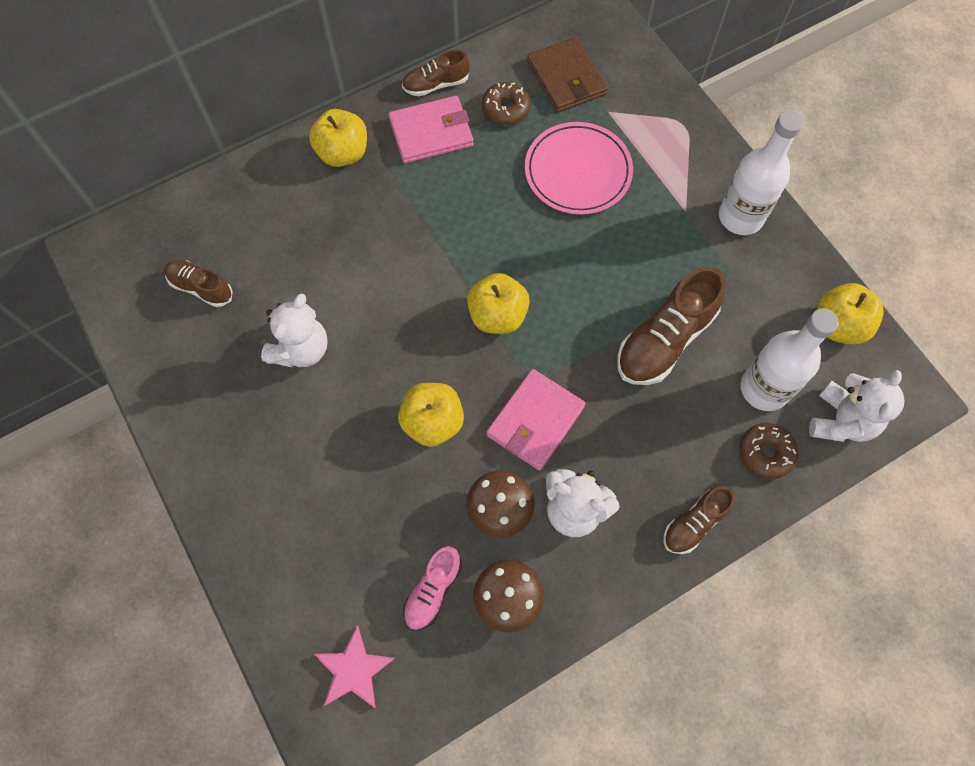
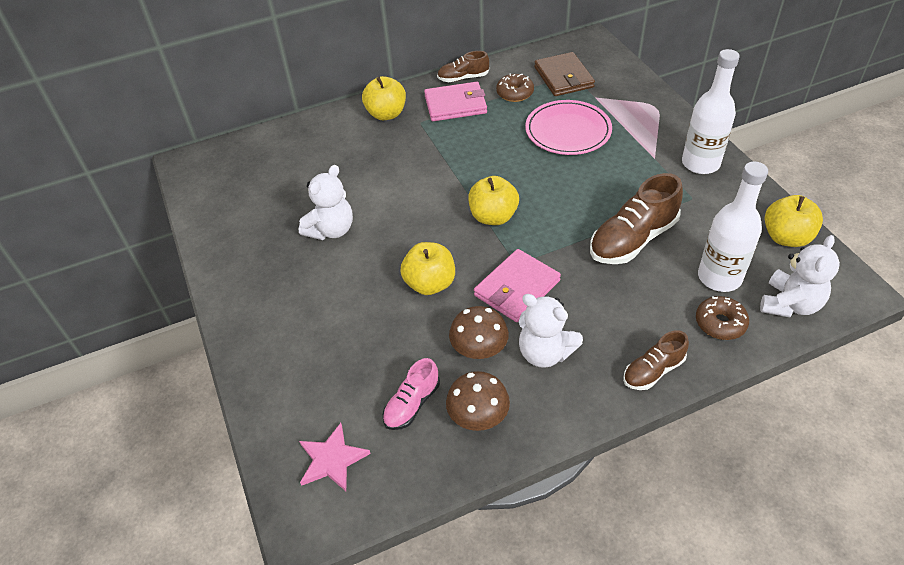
camera: 10 degrees right, 20 degrees down
brown shoe [164,260,233,307] -> none

